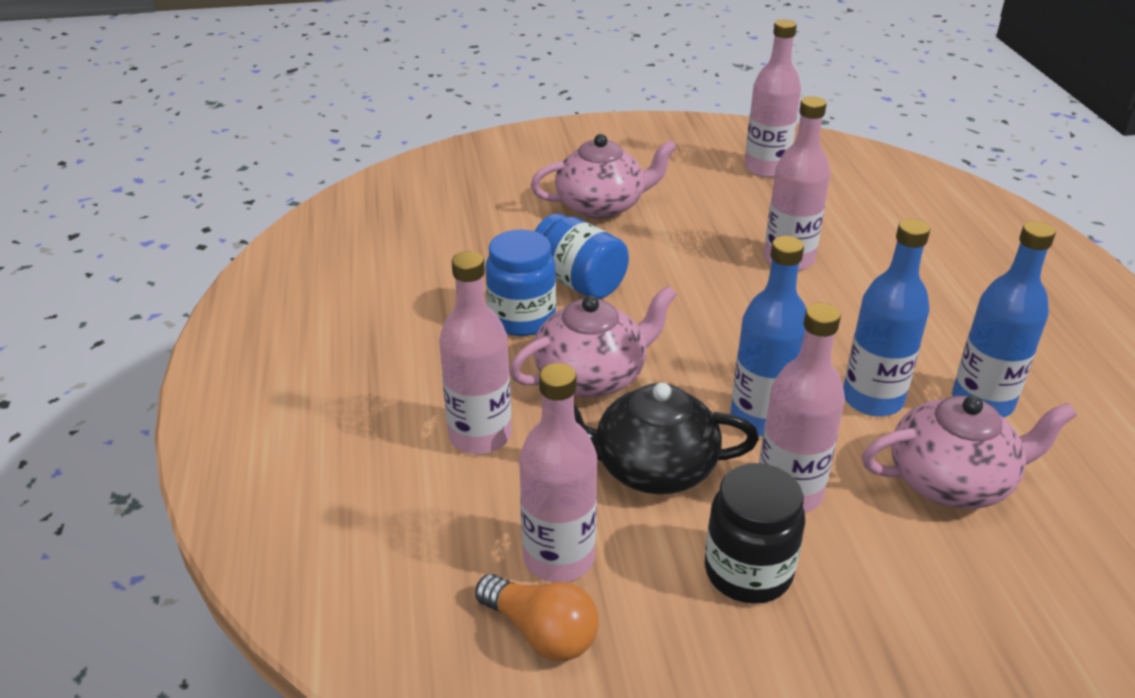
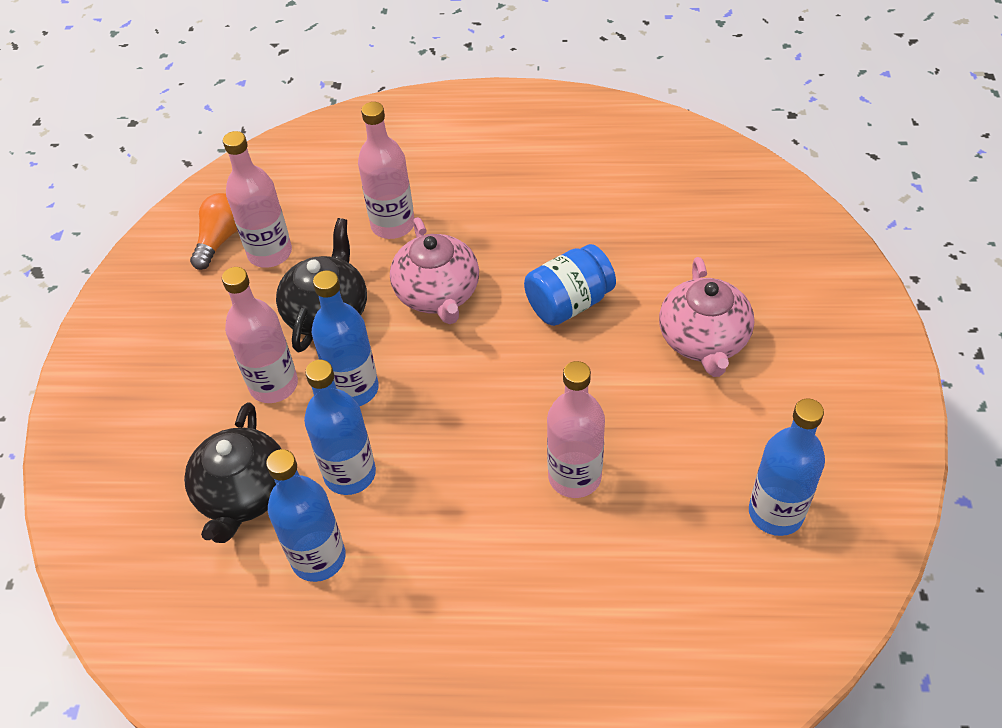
camera: 105 degrees right, 15 degrees up
orange light bulb [475,574,599,661] -> orange light bulb turned 150 degrees clockwise [190,193,238,270]
blue jar [486,229,556,336] -> none
black jar [705,463,805,604] -> none
pink bottle [744,19,801,178] -> blue bottle [749,398,825,536]
pink teapot [862,396,1077,509] -> black teapot [184,402,281,543]

